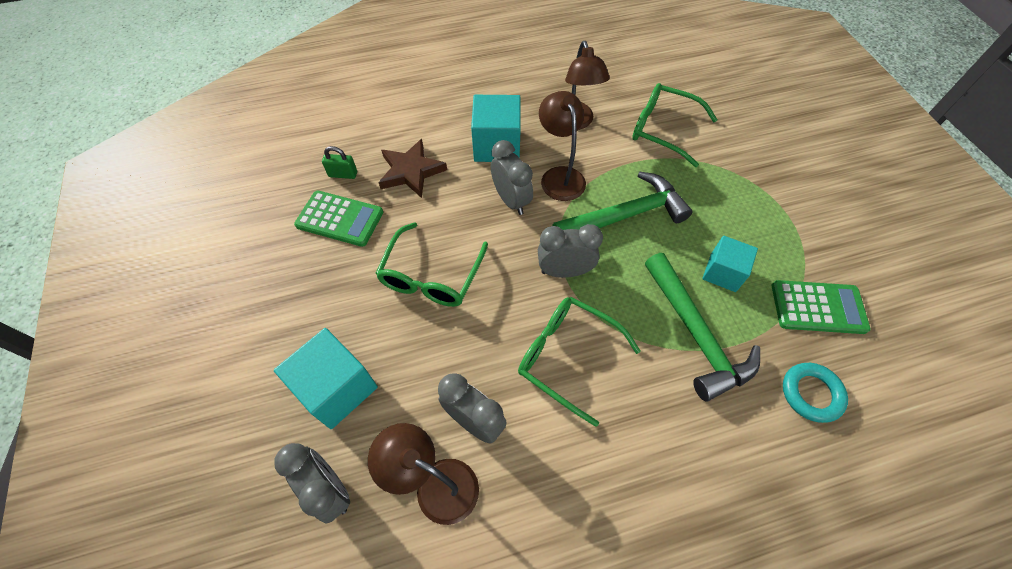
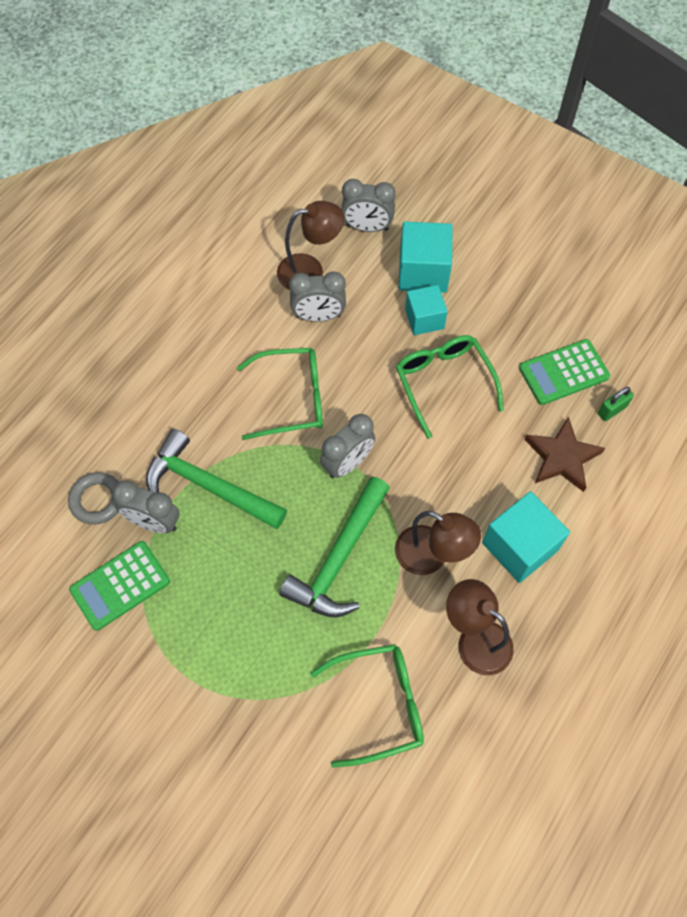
camera: 140 degrees right, 5 degrees up
grey clock [491,140,533,215] -> grey clock moved to [112,480,180,533]
turquoise cube [702,236,758,292] -> turquoise cube moved to [405,285,447,335]
turquoise ring [783,363,848,423] -> grey ring [68,472,119,525]

